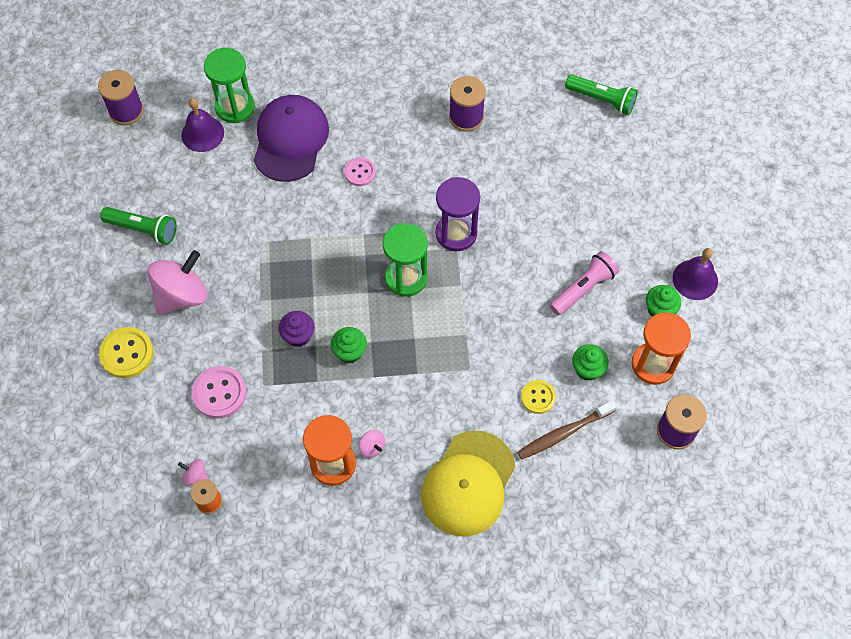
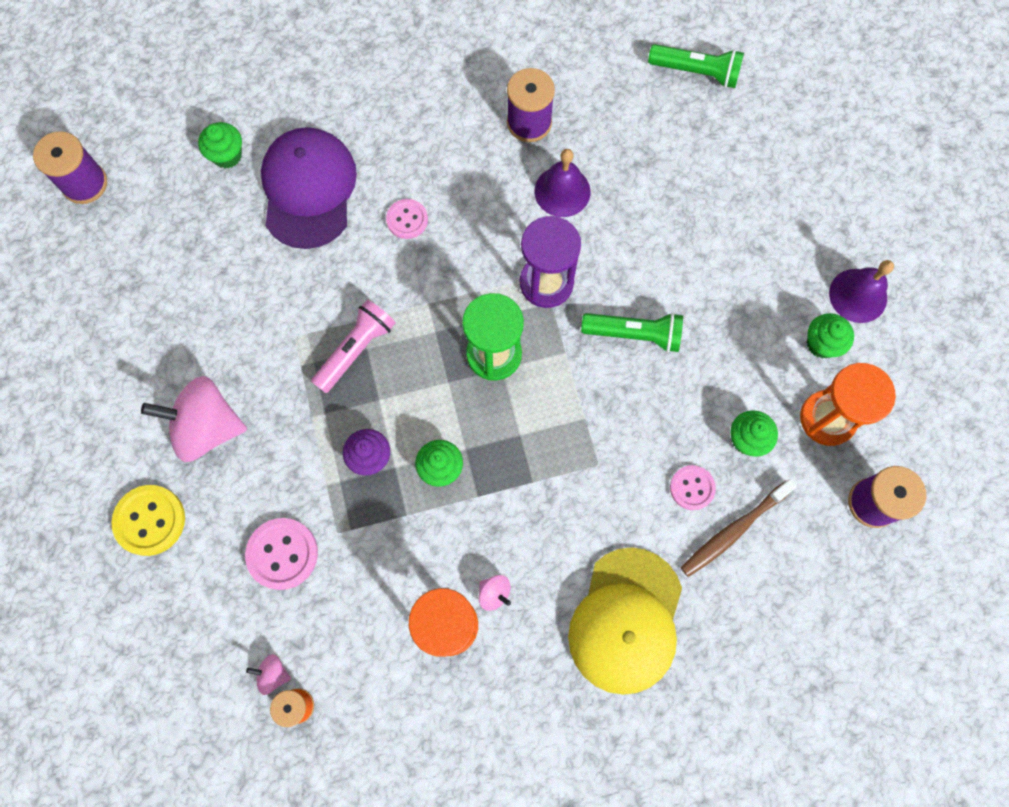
camera: 10 degrees left, 10 degrees up
green flashlight [100,207,177,245] -> green flashlight moved to [581,313,683,353]
pink spinning top [147,250,207,315] -> pink spinning top turned 120 degrees counterclockwise [141,376,247,462]
purple bell [181,98,224,152] -> purple bell moved to [534,149,591,217]
green hourglass [204,48,255,123] -> green cupcake [198,122,242,168]
yellow button [521,380,556,414] -> pink button [670,465,716,510]
pink flashlight [549,251,619,316] -> pink flashlight moved to [311,299,396,393]

